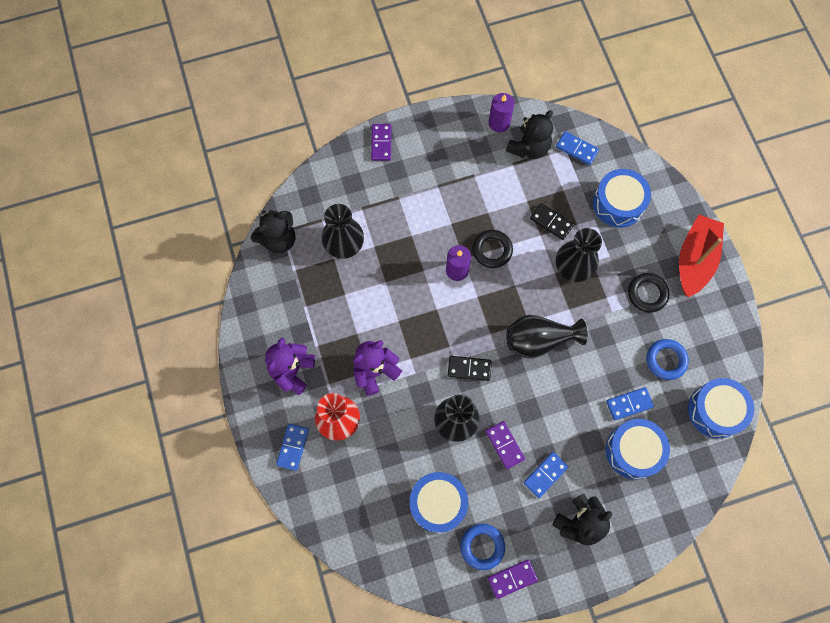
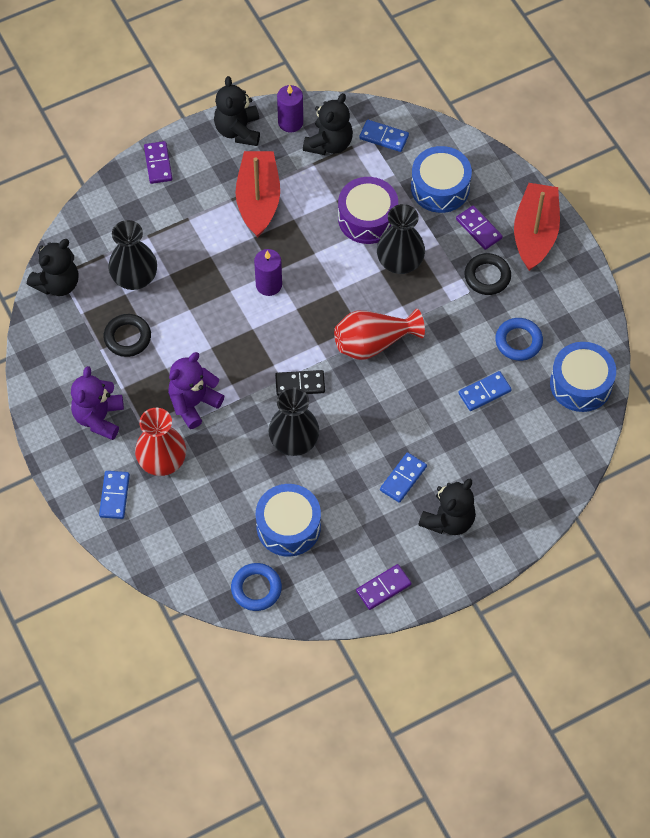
camera: 10 degrees left, 10 degrees down
blue ring [460,524,505,570] -> blue ring moved to [231,563,282,611]
black ring [472,230,513,268] -> black ring moved to [104,314,151,357]
purple domino [485,421,525,469] -> purple domino moved to [456,206,503,250]
black vase [506,315,588,359] -> red vase [334,309,425,360]
black domino [530,203,574,240] -> purple drum [338,177,398,244]
blue drum [606,419,670,480] -> none
none -> black teddy bear [214,76,260,146]
none -> red boat [235,151,280,237]

